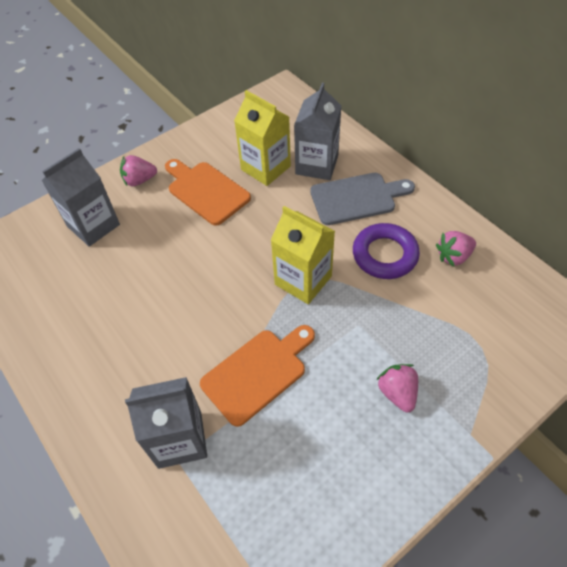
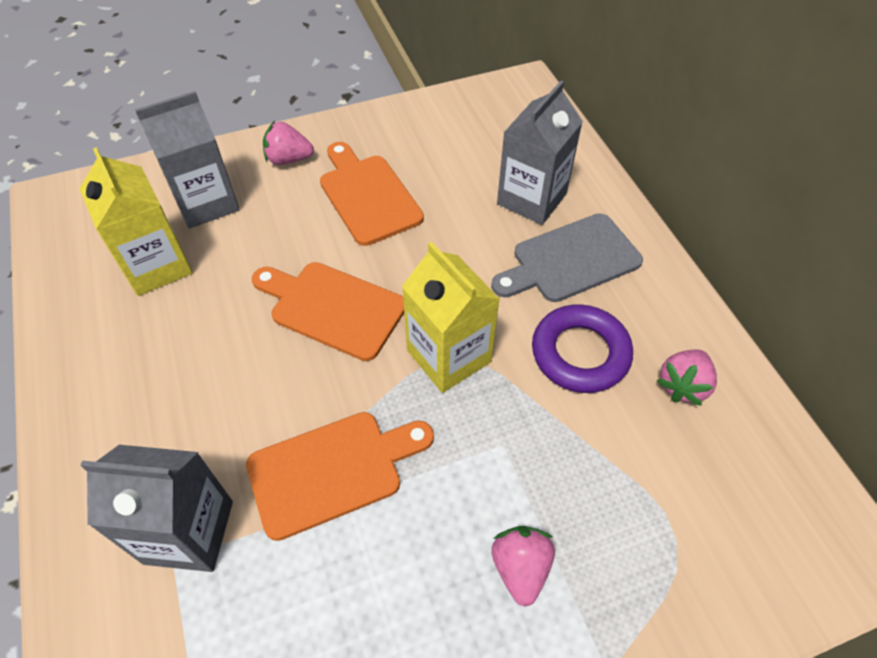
camera: 15 degrees right, 0 degrees up
yellow carton [234,90,291,186] -> yellow carton moved to [79,147,193,296]
grey cutting board [310,173,415,225] -> grey cutting board turned 150 degrees clockwise [491,213,643,302]
pink strawberry [436,231,476,267] -> pink strawberry turned 45 degrees counterclockwise [657,349,717,406]
none -> orange cutting board [252,262,404,361]

